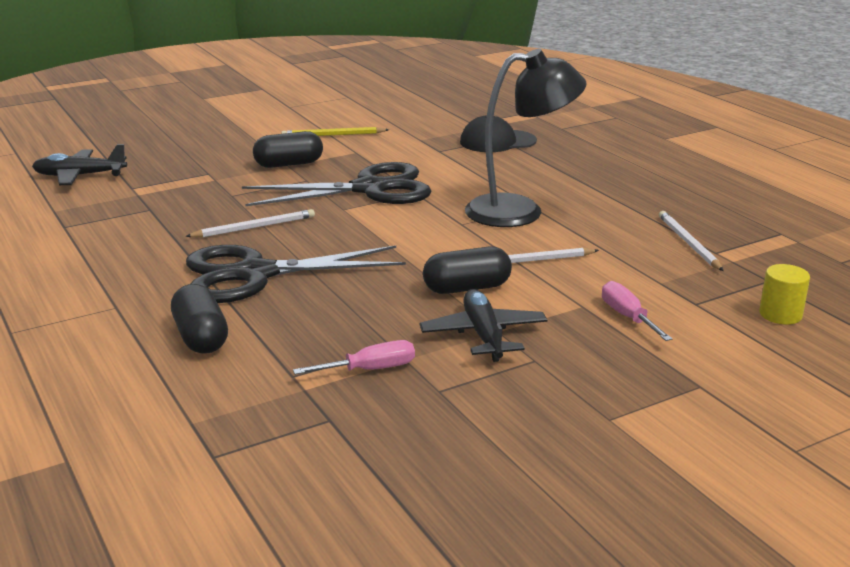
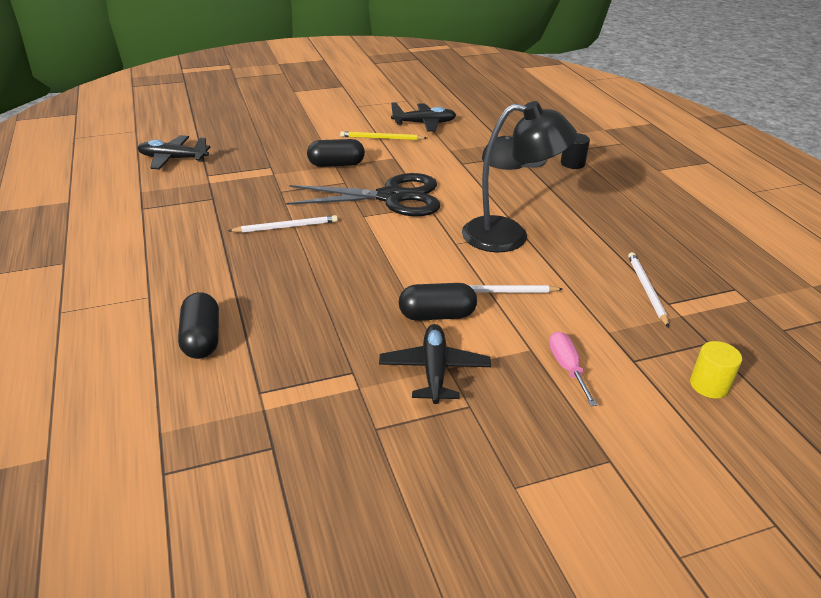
camera: 10 degrees right, 10 degrees up
black scissors [186,245,406,303] -> none
pink screwdriver [293,340,415,375] -> none
none -> black plane [391,102,456,132]
none -> black cylinder [561,133,590,169]

